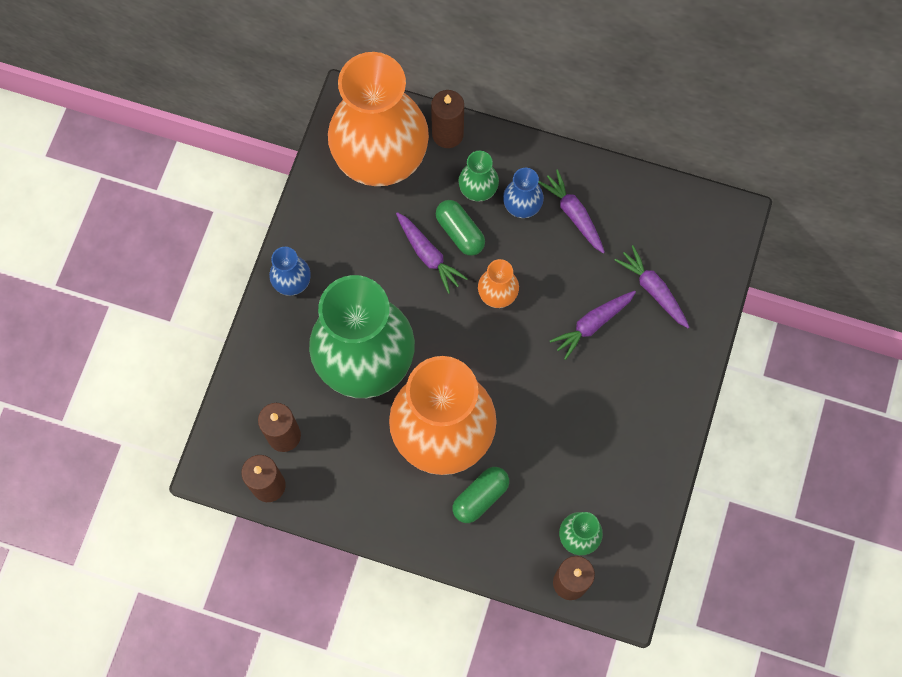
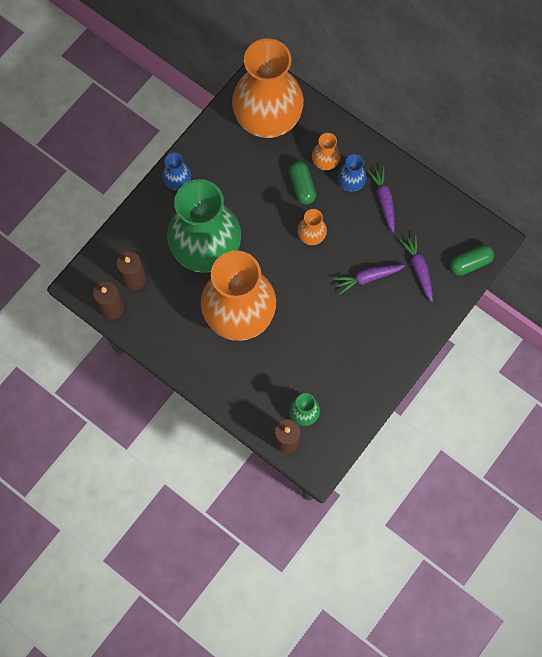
camera: 20 degrees right, 0 degrees up
purple carrot [396,212,468,294] -> none
brown candle [431,90,464,148] -> none
green capsule [453,467,509,523] -> green capsule moved to [450,245,494,276]
green vase [458,151,499,202] -> orange vase [312,133,341,170]

